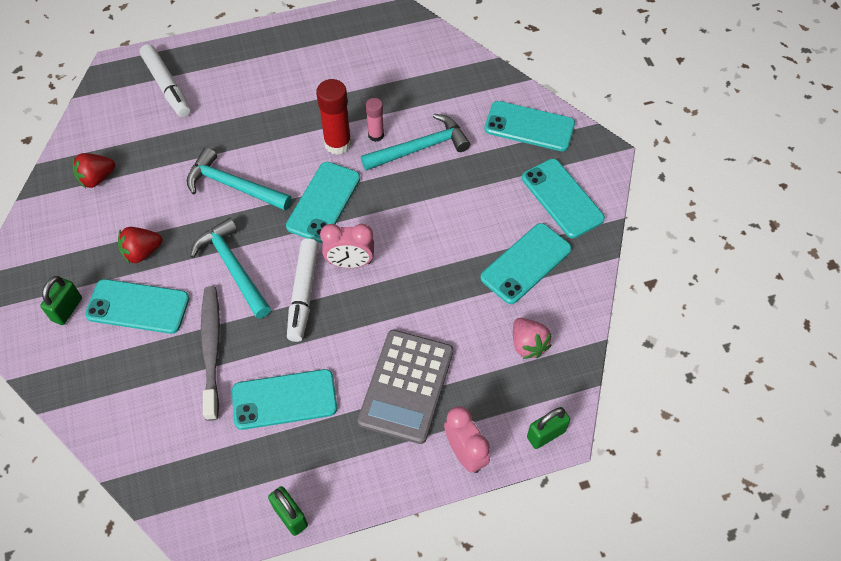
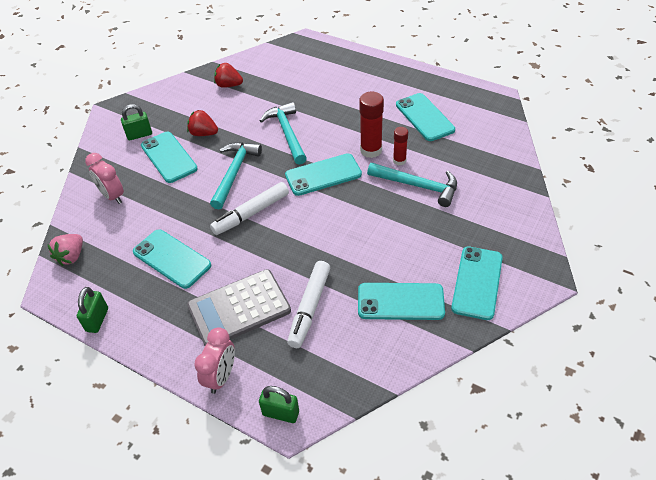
camera: 50 degrees right, 10 degrees down
white marker [140,44,190,117] -> white marker moved to [287,261,330,348]
grey toothbrush [201,286,220,421] -> none
pink clock [320,224,374,268] -> pink clock moved to [85,153,124,204]
pink glue stick [366,98,384,142] -> red glue stick [393,127,408,165]
turquoise phone [484,101,575,151] -> turquoise phone moved to [396,93,455,141]
pink strawberry [513,318,552,359] -> pink strawberry moved to [47,234,83,266]

